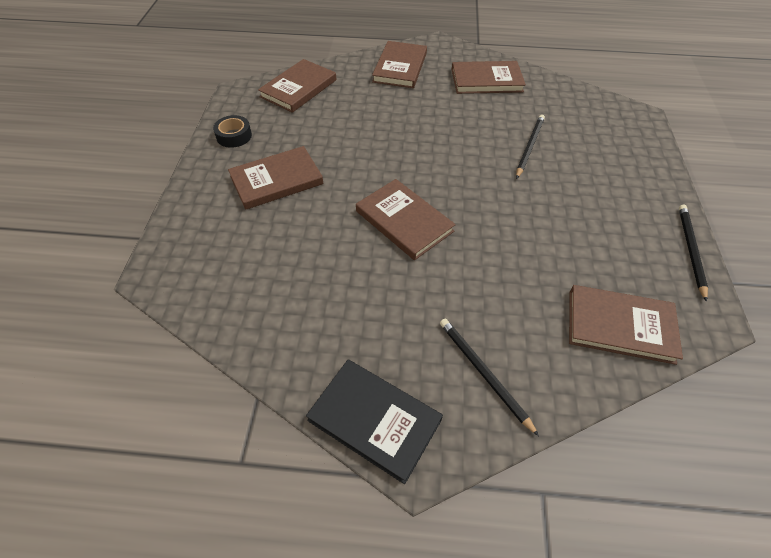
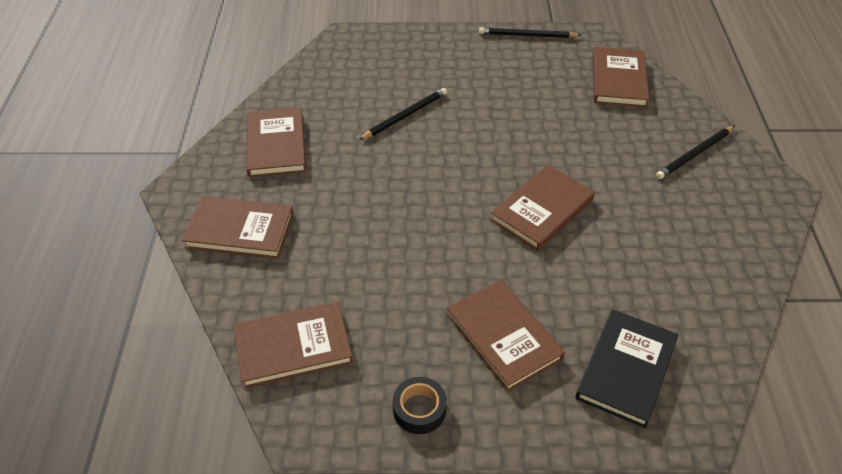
camera: 95 degrees left, 5 degrees down
brown book [258,59,336,113] -> brown book turned 45 degrees counterclockwise [234,302,353,389]
black book [306,360,443,484] -> black book moved to [575,309,679,428]
black pencil [516,115,545,179] -> black pencil turned 120 degrees clockwise [359,88,447,140]

